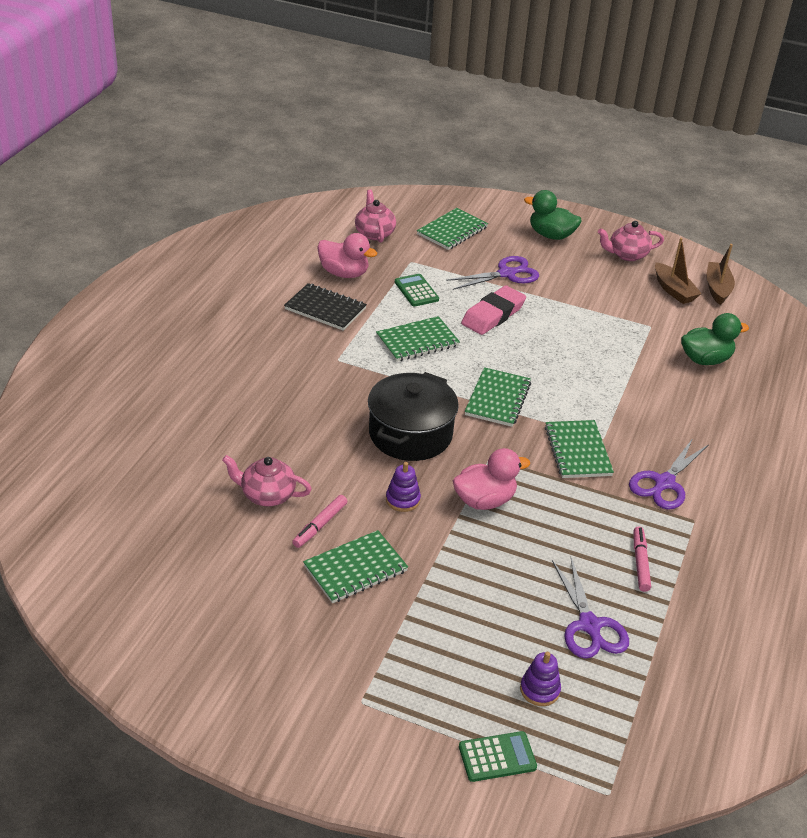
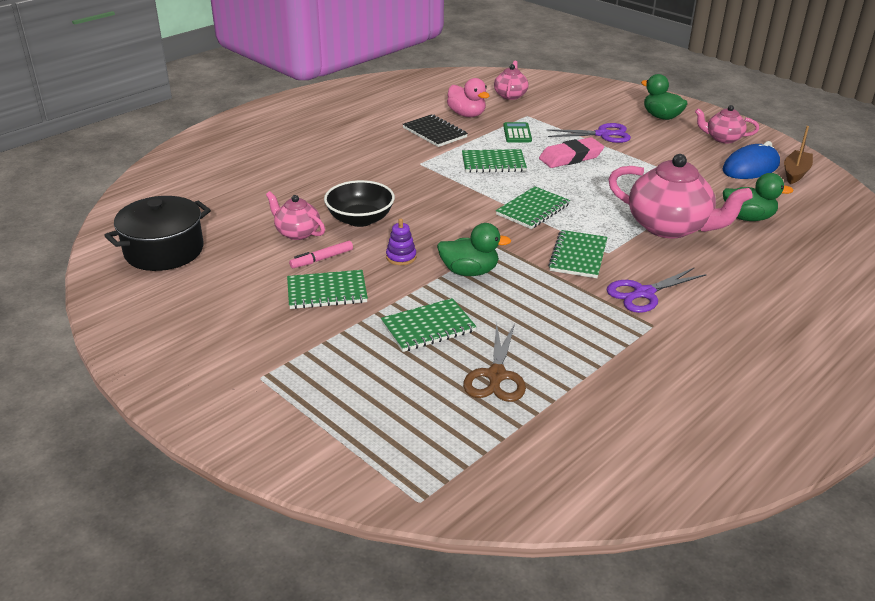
camera: 25 degrees right, 5 degrees down
black pot [368,372,459,461] -> black pot moved to [104,196,211,271]
green notebook [417,208,488,250] -> green notebook moved to [381,298,477,352]
pink duck [453,448,530,510] -> green duck [437,223,511,276]
green calculator [459,731,537,782] -> none
purple stacking toy [520,652,561,706] -> none
purple scissors [552,558,629,659] -> brown scissors [463,324,526,402]
pink marker [634,526,651,592] -> none
brown boat [655,238,702,304] -> blue mouse [722,141,780,179]
none -> black bowl [324,180,395,227]
none -> pink teapot [608,154,753,238]

